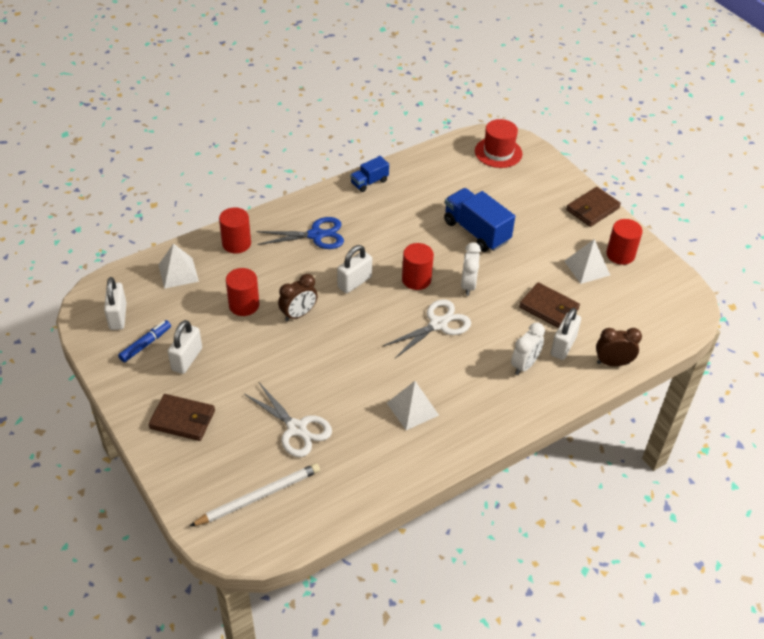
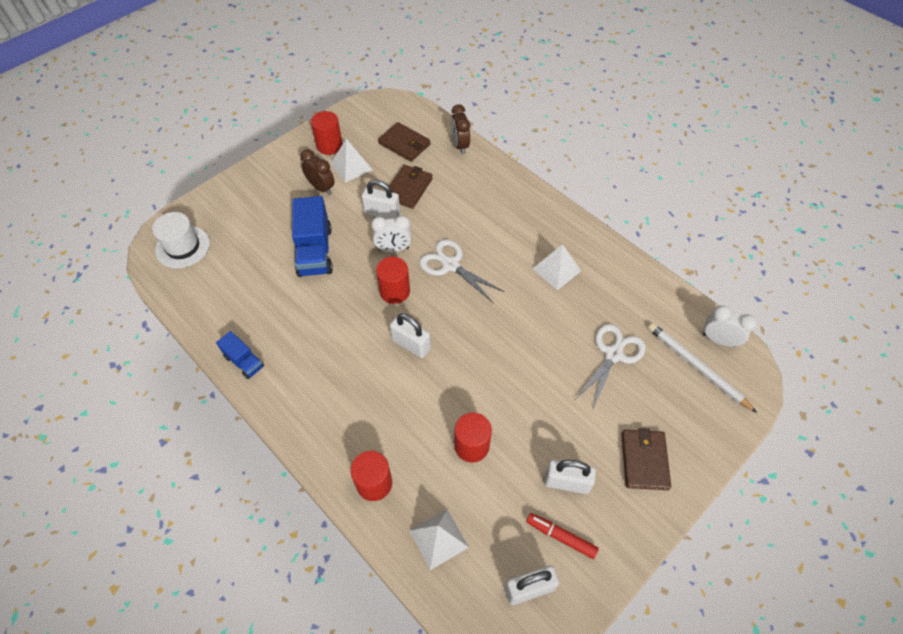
camera: 100 degrees left, 10 degrees up
blue marker [118,320,171,362] -> red marker [526,513,599,559]
blue scissors [256,217,344,249] -> none
brown clock [278,274,318,321] -> brown clock moved to [300,149,335,195]
blue truck [444,188,515,252] -> blue truck turned 45 degrees counterclockwise [292,196,333,277]
red hat [475,119,523,168] -> white hat [152,212,210,268]
white clock [511,323,545,375] -> white clock moved to [703,305,757,347]
white padlock [551,308,581,360] -> white padlock moved to [362,180,400,219]
brown wallet [566,187,621,227] -> brown wallet moved to [378,122,430,162]

